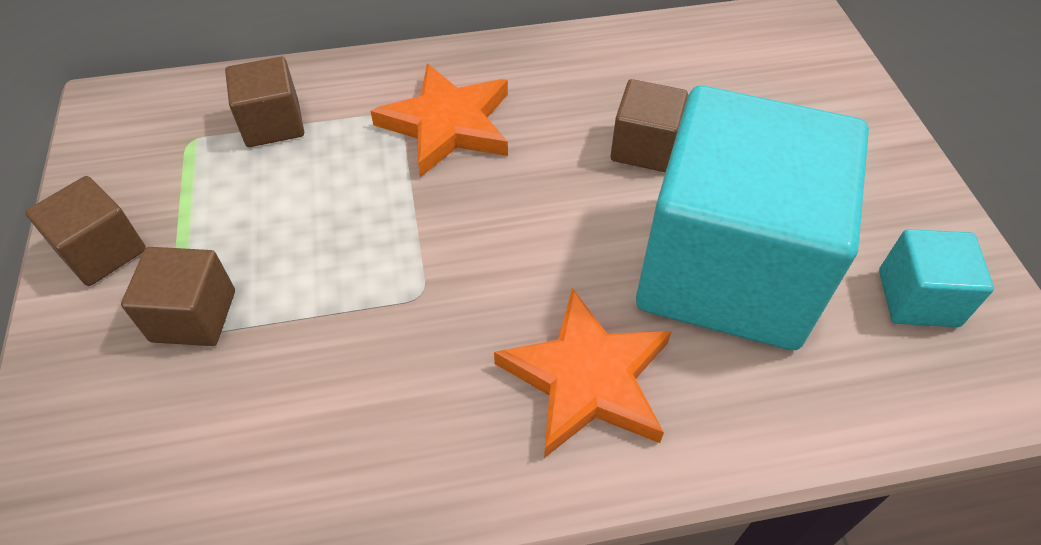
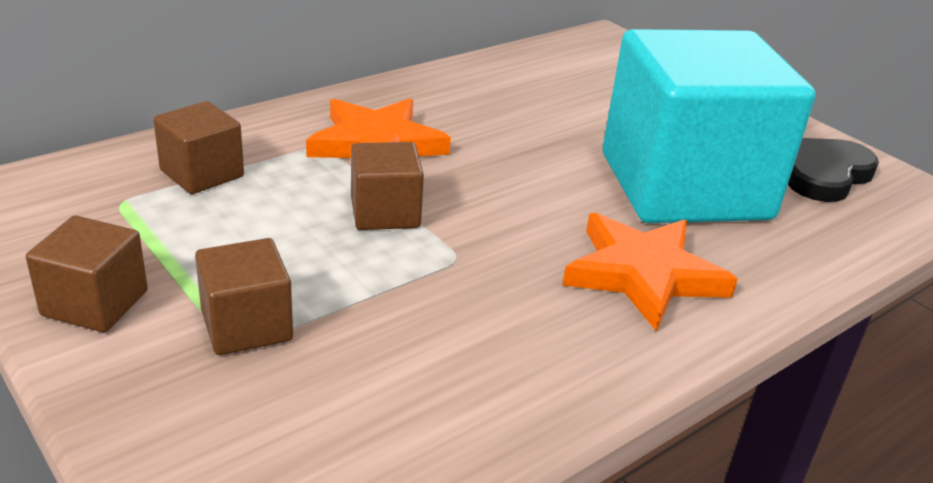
camera: 30 degrees left, 20 degrees down
brown cube [611,79,688,172] -> brown cube moved to [351,142,424,230]
turquoise cube [879,229,994,327] -> black heart [788,138,879,202]

